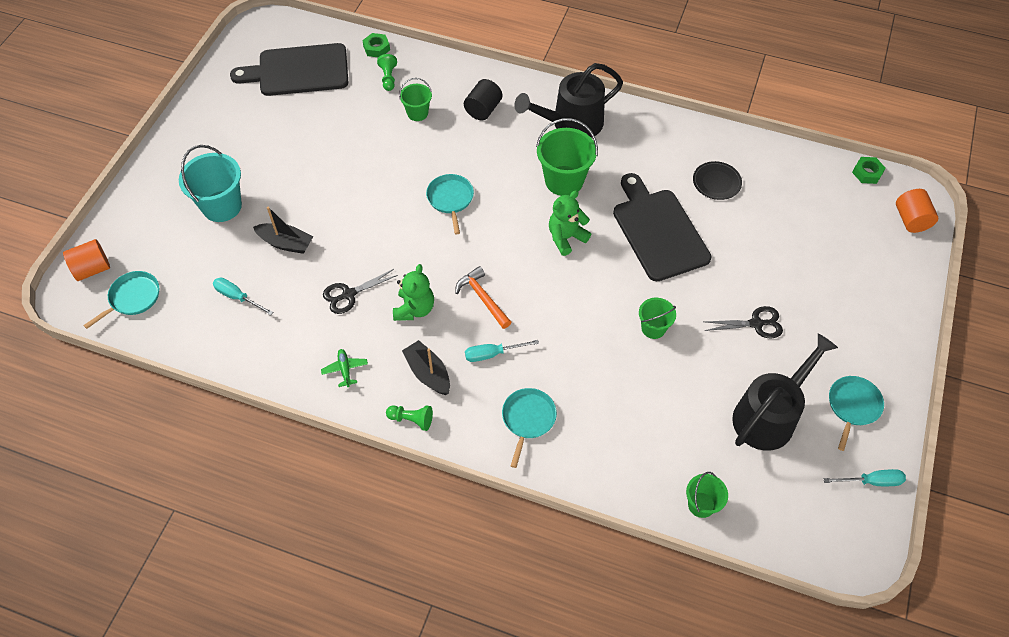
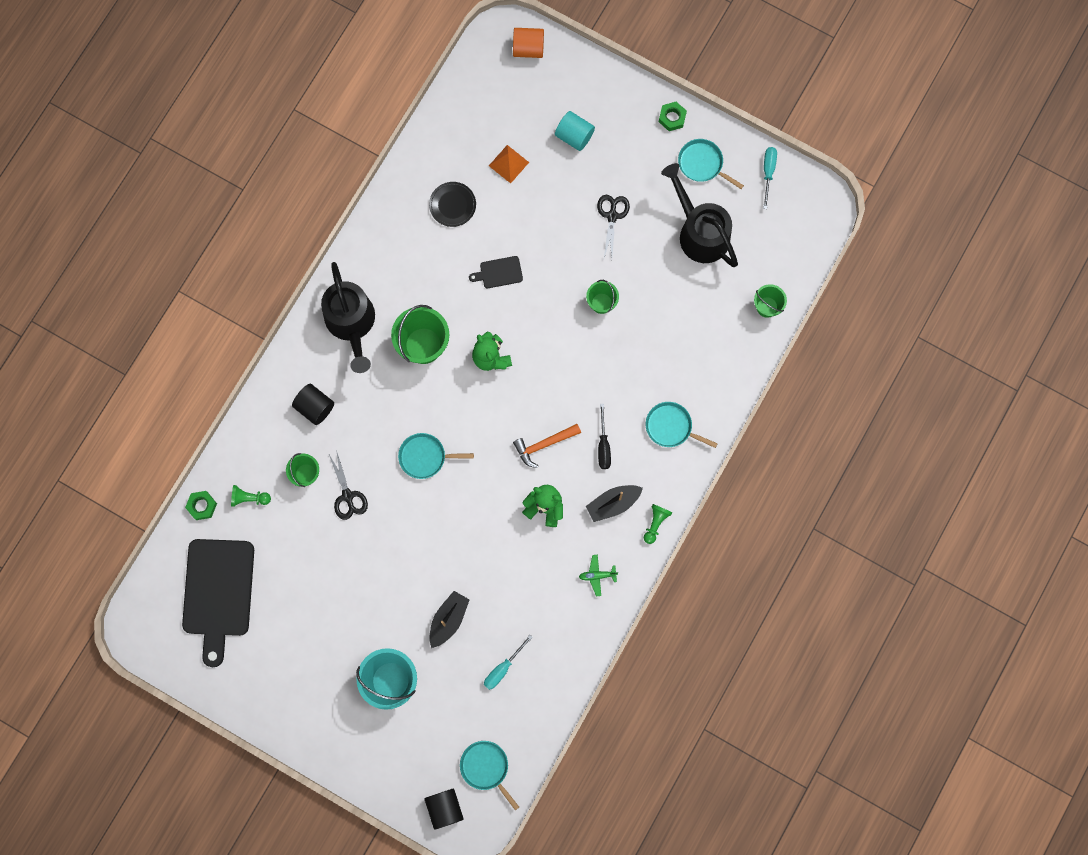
camera: 80 degrees left, 20 degrees up
orange cylinder [63,239,110,281] -> black cylinder [425,788,464,830]
black scissors [323,269,398,314] -> black scissors moved to [329,450,368,520]
turquoise screwdriver [465,340,539,362] -> black screwdriver [598,404,611,469]
black cutting board [613,173,712,281] -> black cutting board [469,256,523,288], size x0.43
green nut [852,157,885,184] -> green nut moved to [659,102,687,131]
none -> orange pyramid [489,145,529,183]
none -> turquoise cylinder [555,111,595,151]

